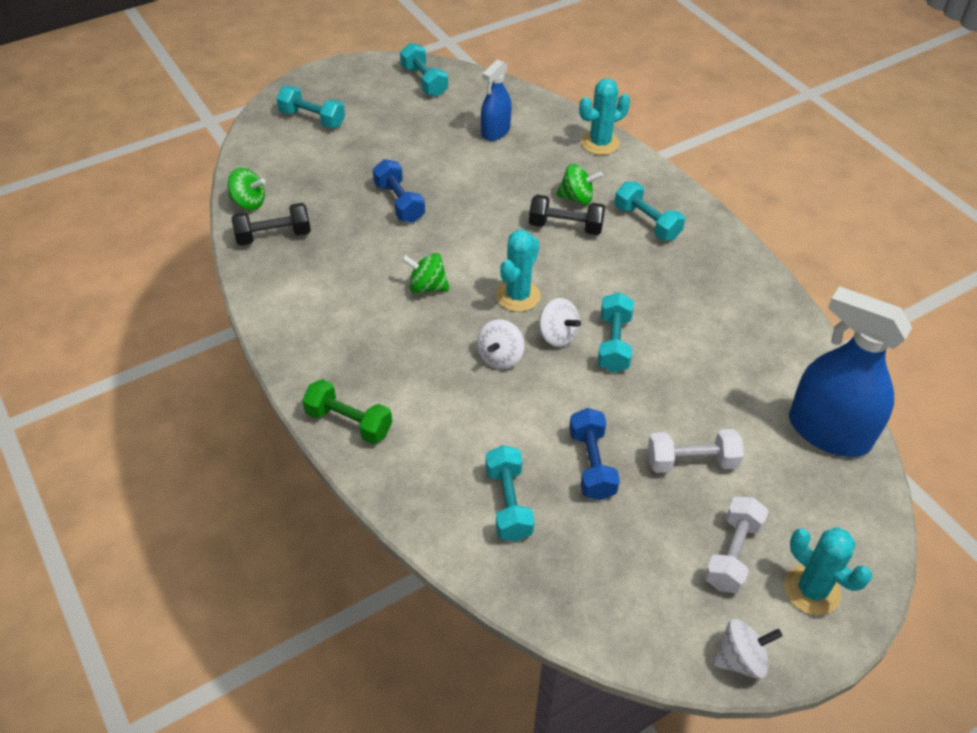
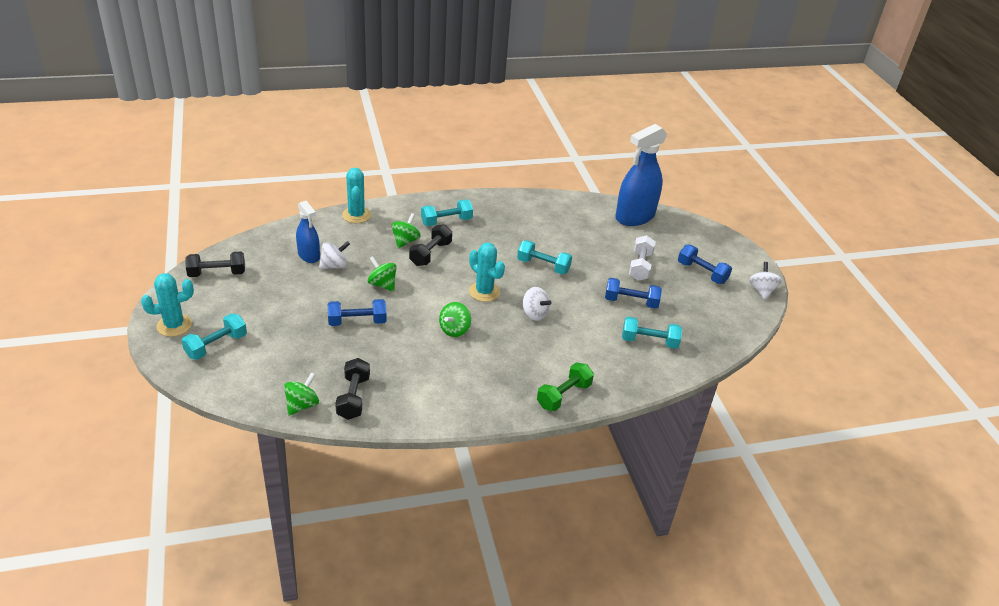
camera: 75 degrees left, 10 degrees down
turquoise dumbbell [400,43,448,97] -> black dumbbell [185,252,245,277]
white spinning top [539,298,581,347] -> white spinning top moved to [319,241,350,269]
white dumbbell [704,497,769,593] -> blue dumbbell [678,244,732,284]
turquoise cactus [784,527,872,615] -> turquoise cactus moved to [141,273,194,337]
none -> green spinning top [368,256,397,292]

